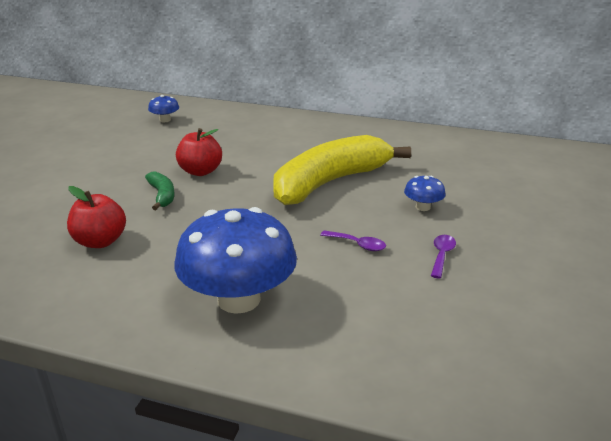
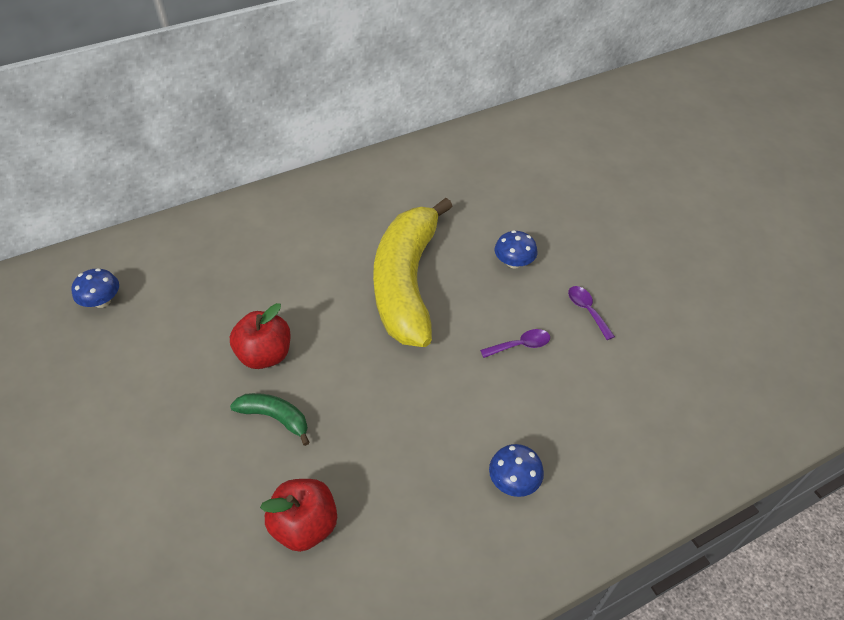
camera: 45 degrees left, 20 degrees up
blue mushroom [175,207,297,314] -> blue mushroom [489,444,544,497], size x0.44

